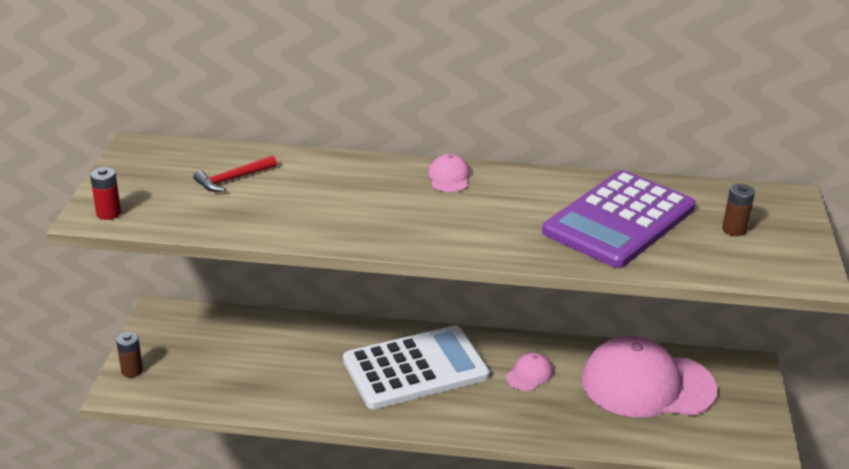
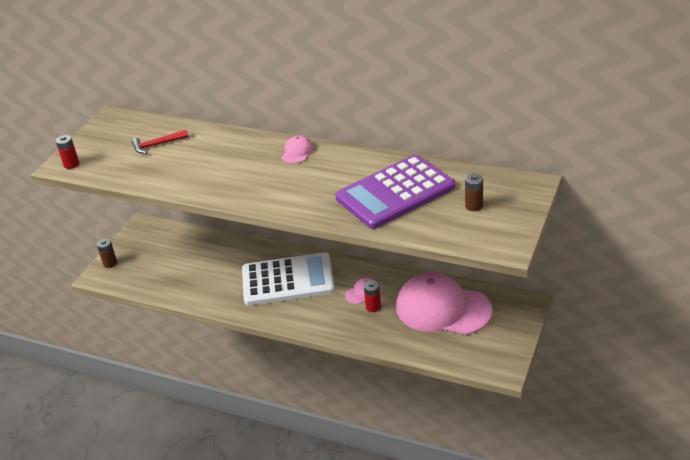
camera: 20 degrees right, 5 degrees up
none -> red battery [364,280,381,312]

